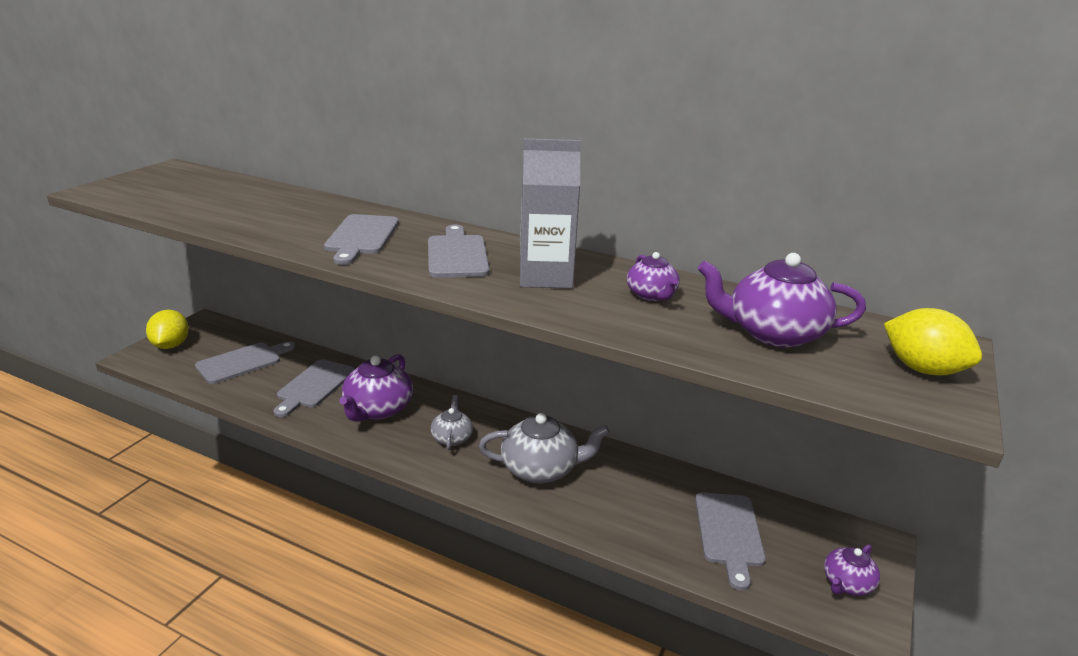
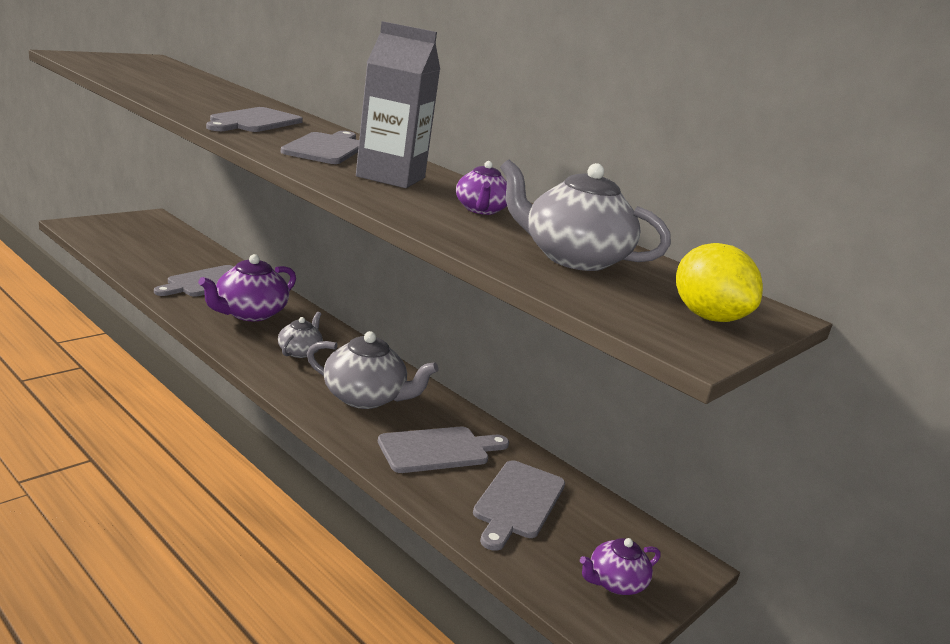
camera: 15 degrees right, 5 degrees down
yellow lemon [146,310,189,349] -> none
grey cutting board [195,341,295,384] -> grey cutting board moved to [378,427,509,473]
purple teapot [698,253,866,348] -> grey teapot [500,160,671,271]

